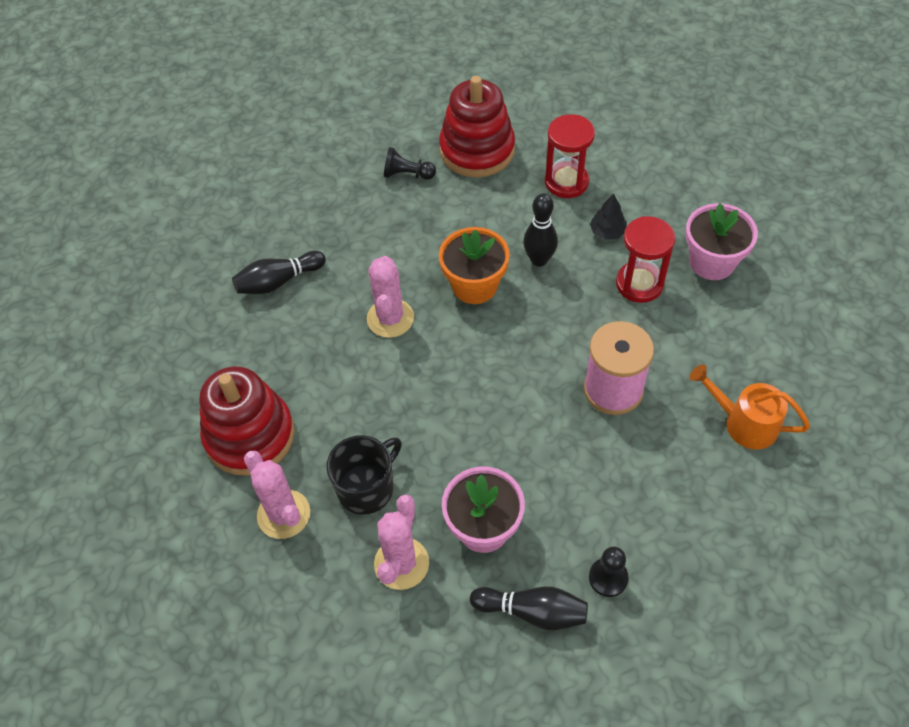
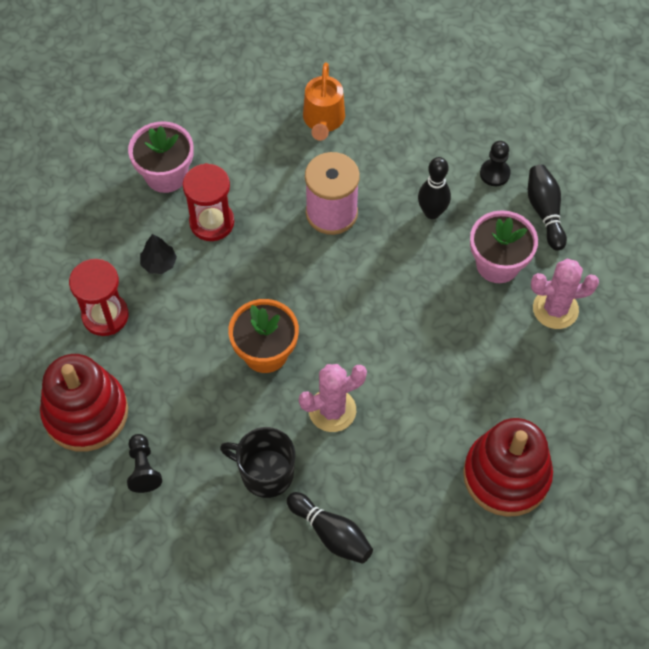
camera: 115 degrees left, 5 degrees up
pink cactus [244,451,310,539] -> none
black mug [327,435,402,515] -> black mug moved to [220,427,295,498]
black bowling pin [523,193,558,267] -> black bowling pin moved to [418,157,451,219]

